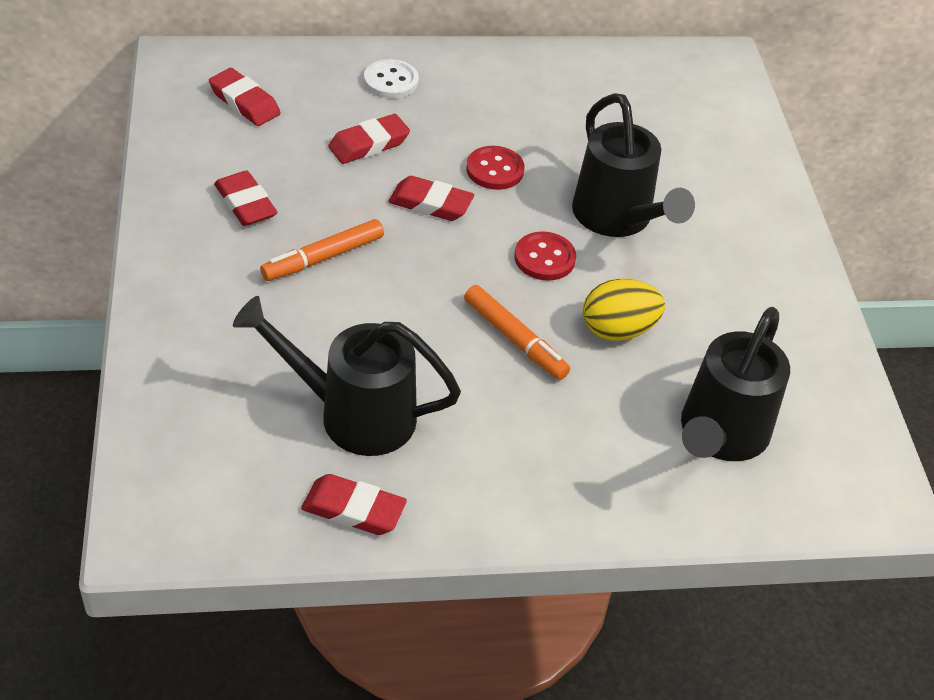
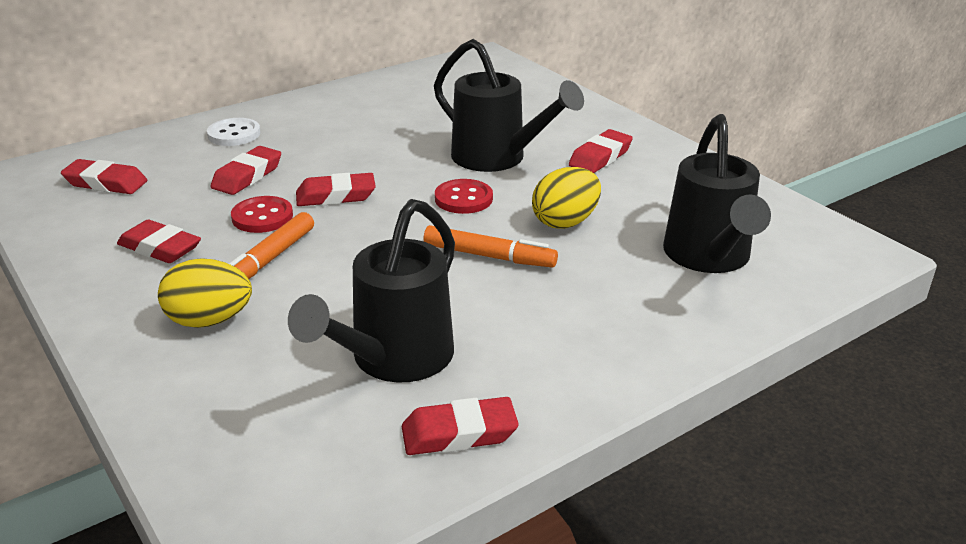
camera: 25 degrees left, 15 degrees down
black watering can [233,296,461,456] -> black watering can turned 45 degrees counterclockwise [288,199,455,383]
red button [466,146,524,190] -> red button moved to [231,196,293,233]
none -> yellow egg [158,258,252,328]
none -> red eraser [569,129,633,173]

